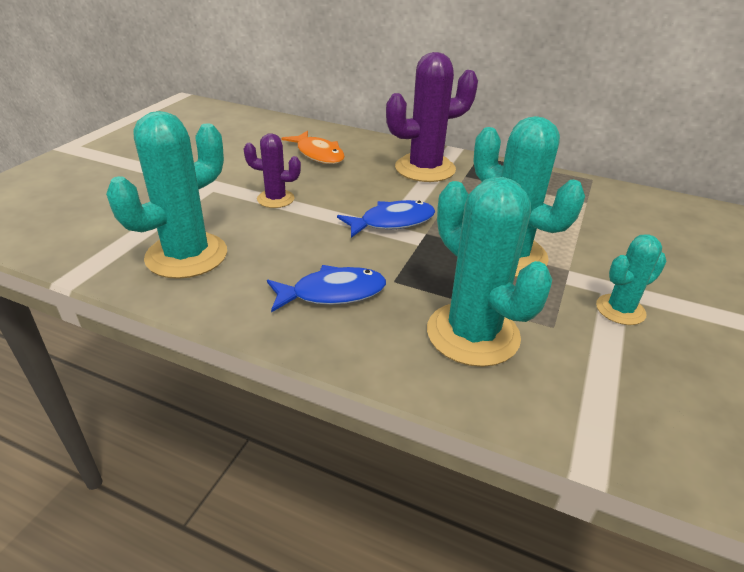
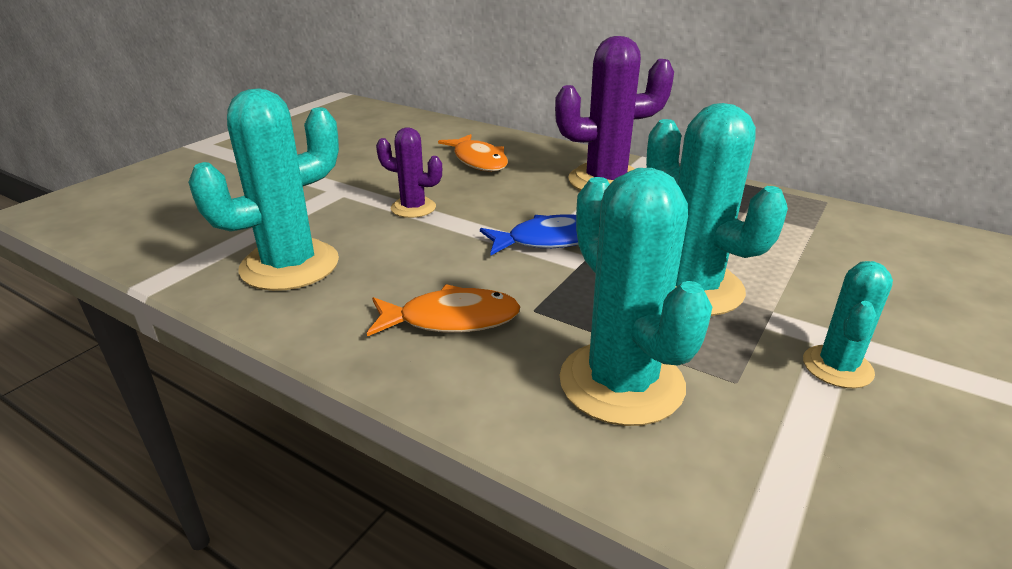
camera: 10 degrees right, 5 degrees down
blue fish [267,265,386,313] -> orange fish [367,284,520,336]
turquoise cactus [596,234,667,325] -> turquoise cactus turned 45 degrees counterclockwise [803,261,893,388]

